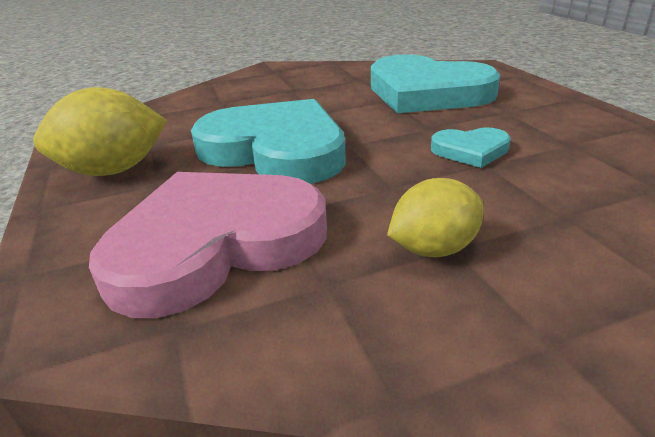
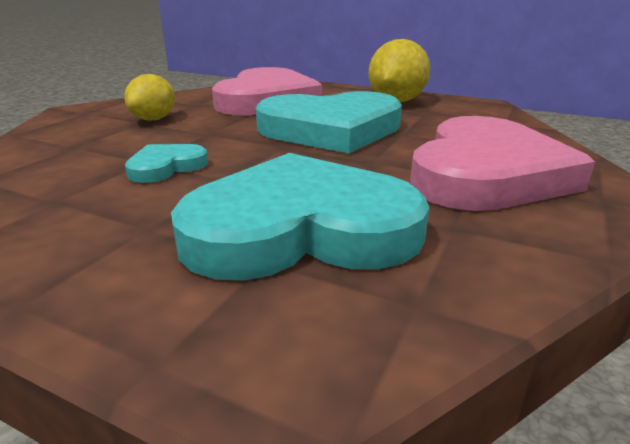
camera: 135 degrees right, 5 degrees down
none -> pink heart [410,116,595,211]

